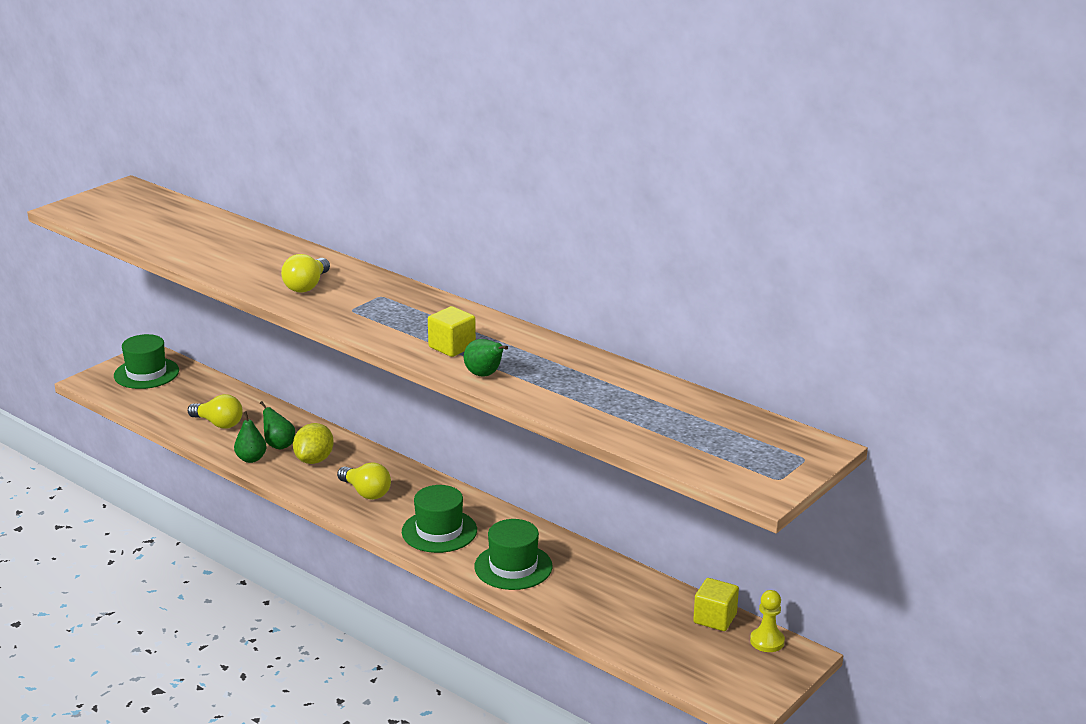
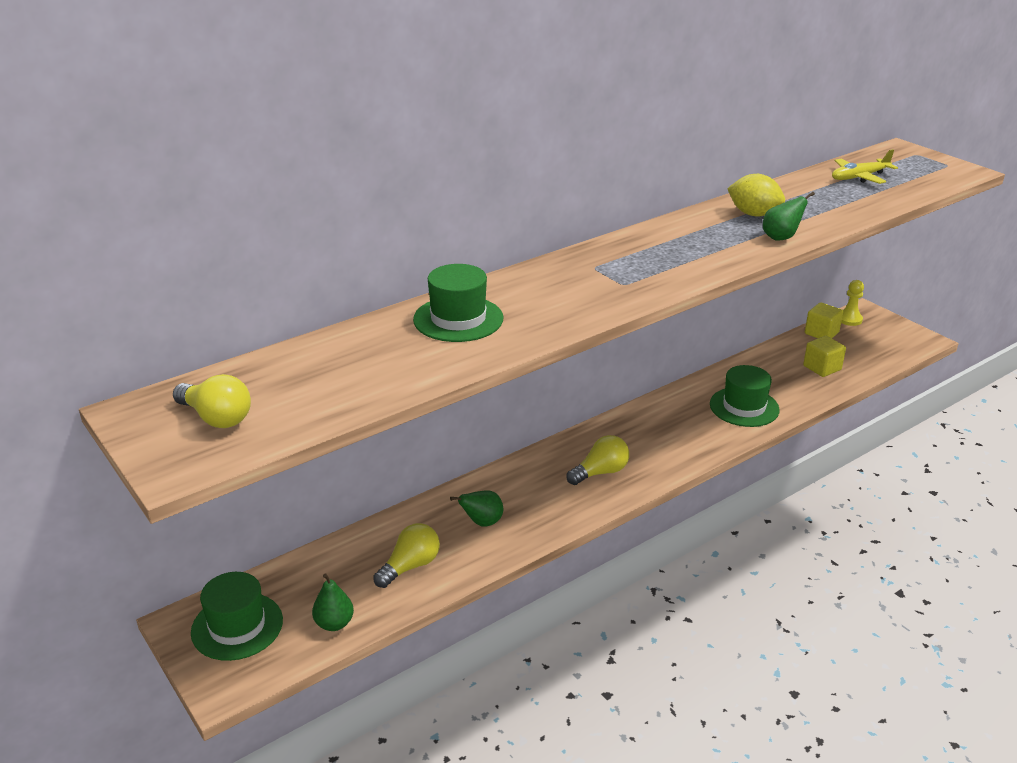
camera: 75 degrees left, 5 degrees up
green pear [234,411,266,463] -> green pear moved to [312,573,354,631]
yellow light bulb [281,254,330,293] -> yellow light bulb moved to [173,374,251,428]
yellow lemon [293,423,334,464] -> yellow lemon moved to [727,174,785,216]
green hat [402,485,477,553] -> green hat moved to [413,264,504,342]
yellow cube [428,306,476,357] -> yellow cube moved to [803,336,846,377]
none -> yellow plane [832,149,898,184]

